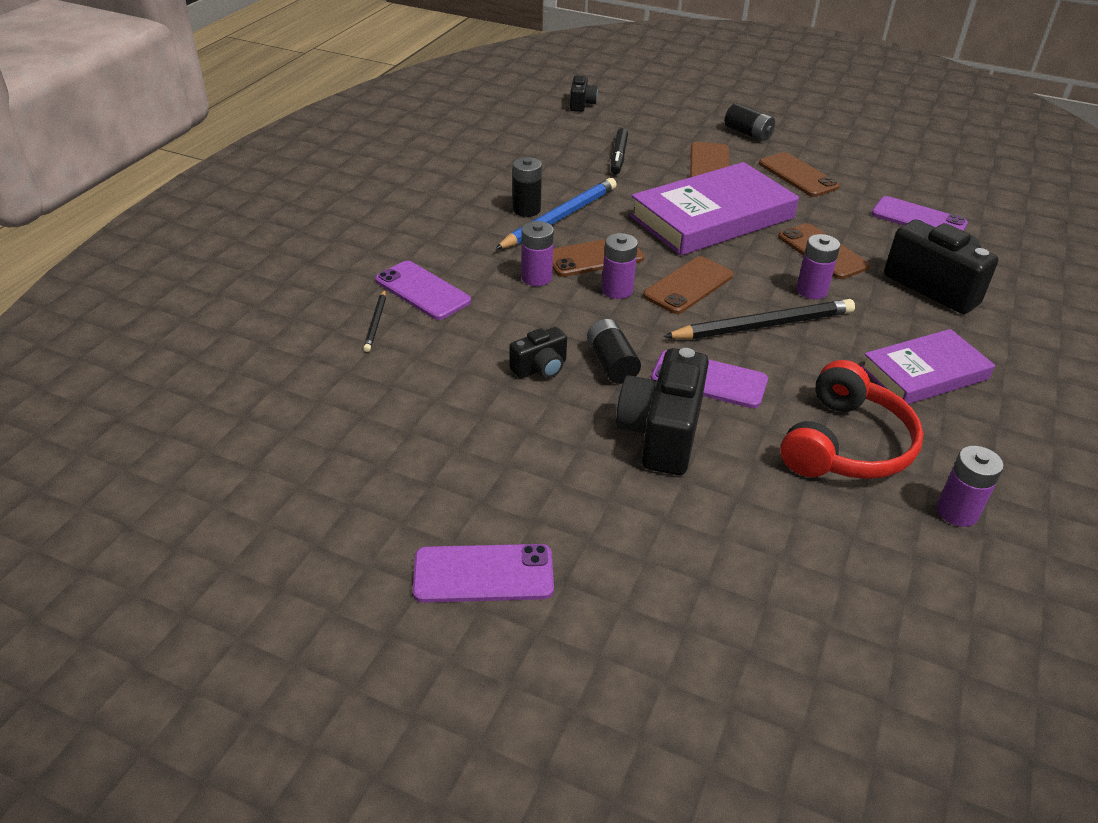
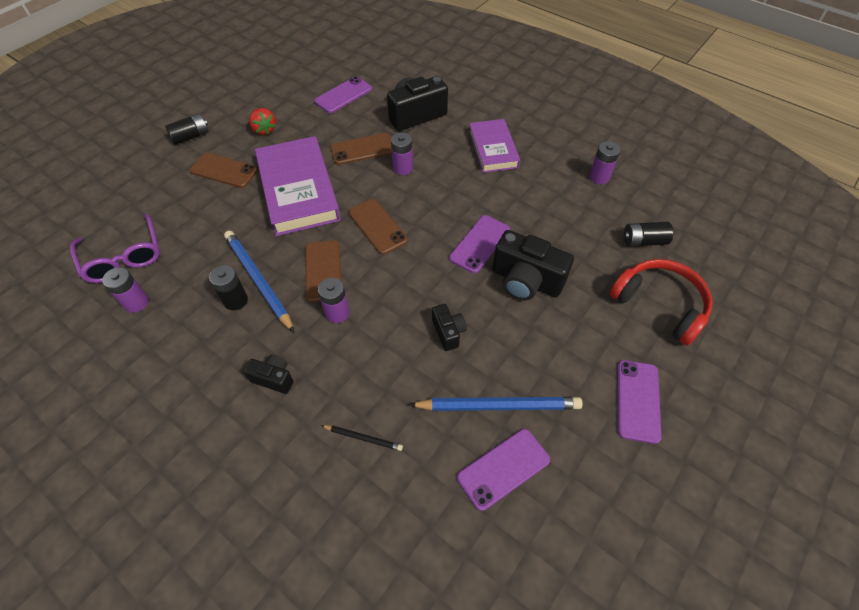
camera: 75 degrees left, 15 degrees up
purple phone [375,261,471,320] -> purple phone moved to [457,429,550,511]
black camera [570,75,598,112] -> black camera moved to [244,354,293,394]
black battery [587,319,641,384] -> black battery moved to [624,222,673,247]
purple battery [602,233,638,299] -> purple battery moved to [102,267,149,313]
black marker [611,128,628,174] -> none
black pencil [663,299,855,339] -> none
brown phone [759,152,840,197] -> red strawberry [249,108,276,135]
red headphones [780,360,924,479] -> red headphones moved to [610,259,713,346]
none -> purple glasses [70,214,160,283]
none -> blue pencil [408,397,583,411]

